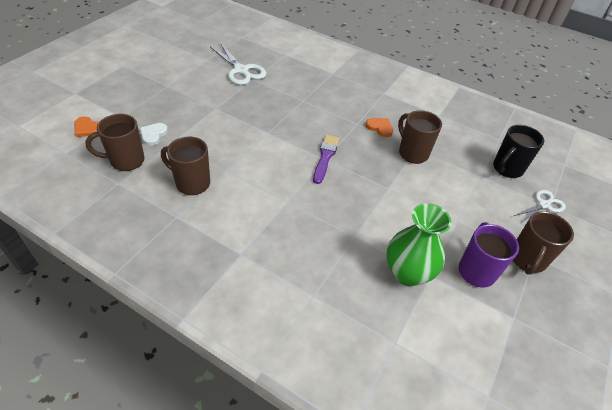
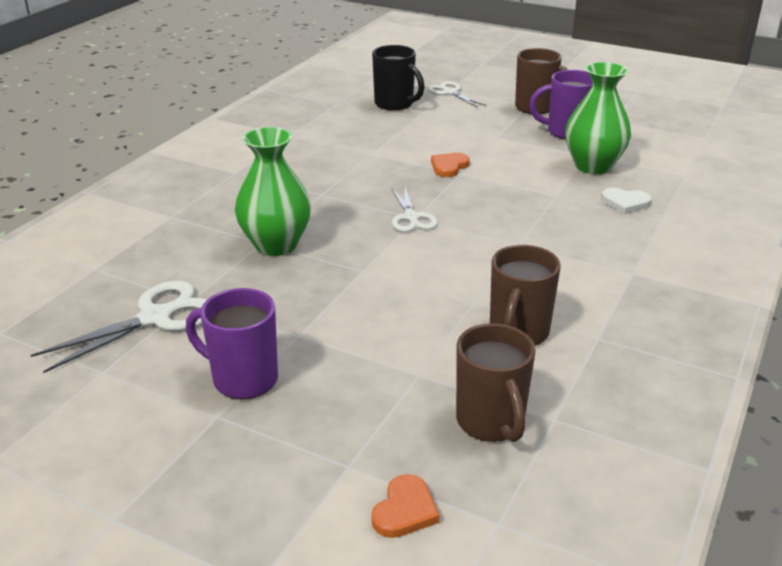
camera: 90 degrees left, 15 degrees down
white heart [140,123,168,146] -> white heart moved to [601,188,652,214]
purple brush [313,135,340,184] -> white scissors [392,187,438,232]
orange heart [366,118,393,137] -> orange heart moved to [431,153,470,177]
brown mug [398,110,442,164] -> none
none -> purple mug [186,288,278,399]
none -> green vase [235,127,311,256]

